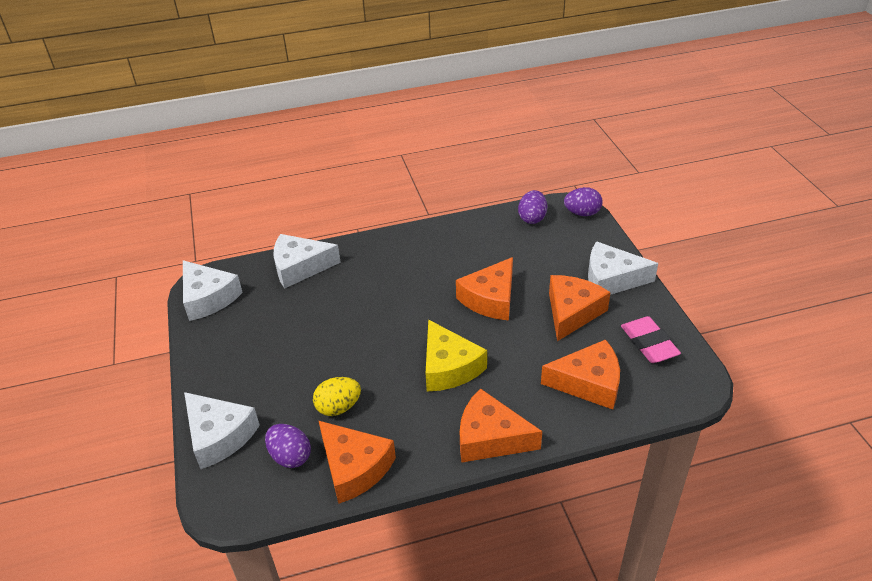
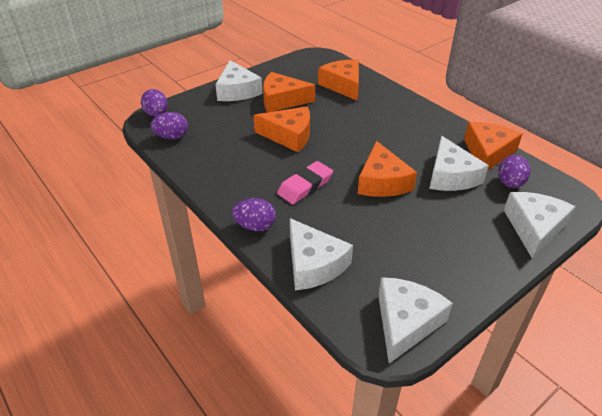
camera: 115 degrees left, 0 degrees up
yellow egg [313,377,361,416] -> white cheese [429,136,489,191]
yellow cheese [425,319,487,392] -> none
orange cheese [460,388,542,462] -> orange cheese moved to [358,141,417,197]
pink eraser [621,316,681,363] -> pink eraser moved to [277,161,333,204]
none -> purple egg [232,198,276,231]

